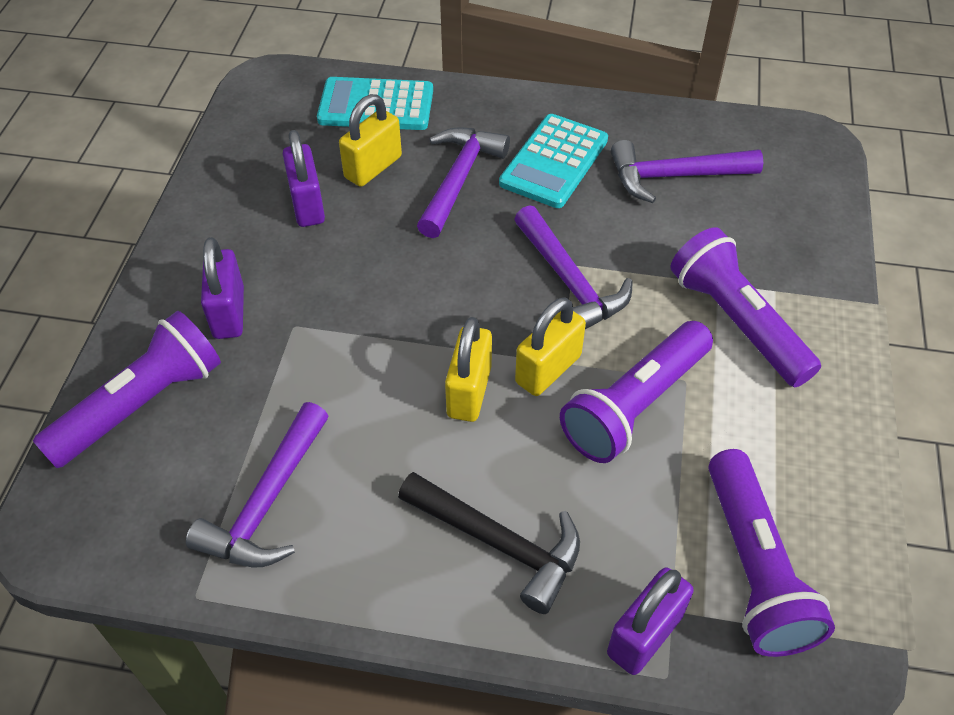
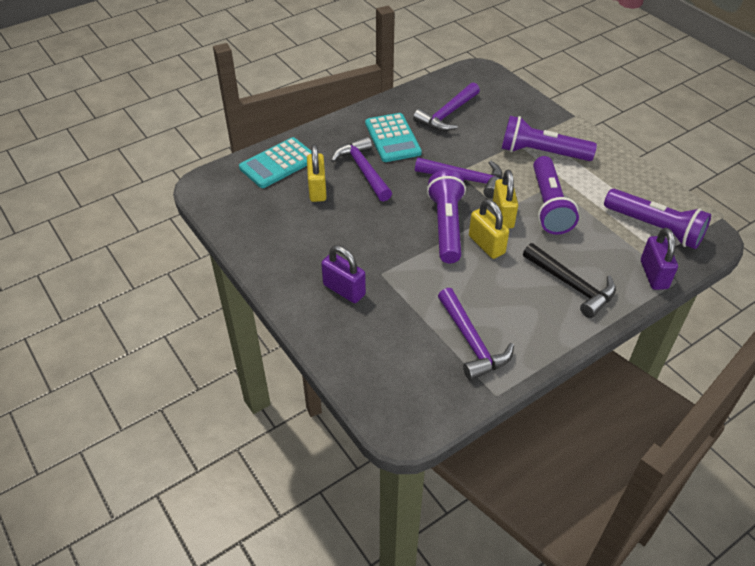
camera: 45 degrees left, 5 degrees down
purple flashlight [33,311,221,468] -> purple flashlight moved to [427,170,466,263]
purple padlock [283,130,325,227] -> none
black hammer [398,472,580,614] -> black hammer turned 60 degrees clockwise [523,243,616,318]

